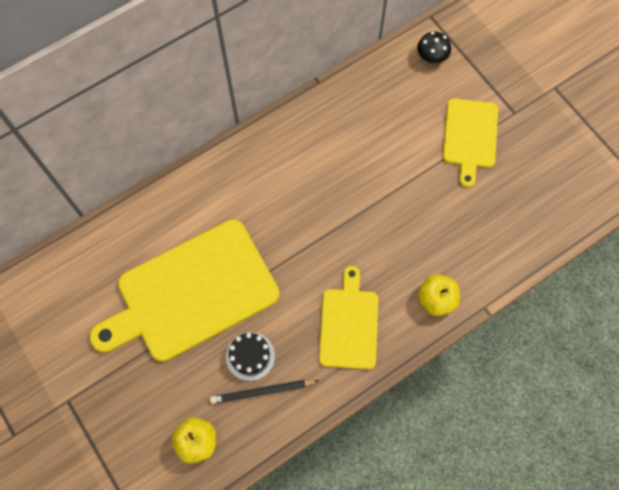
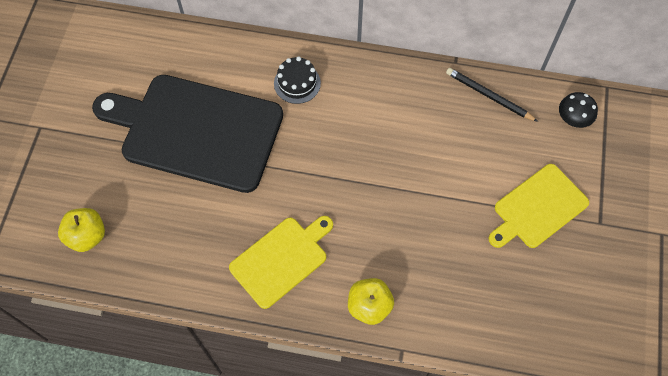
camera: 45 degrees right, 5 degrees down
yellow cutting board [89,220,280,362] -> black cutting board [92,75,283,193]
black pencil [210,380,319,404] -> black pencil moved to [446,68,538,122]
black cake [226,332,275,381] -> black cake moved to [274,57,321,104]

